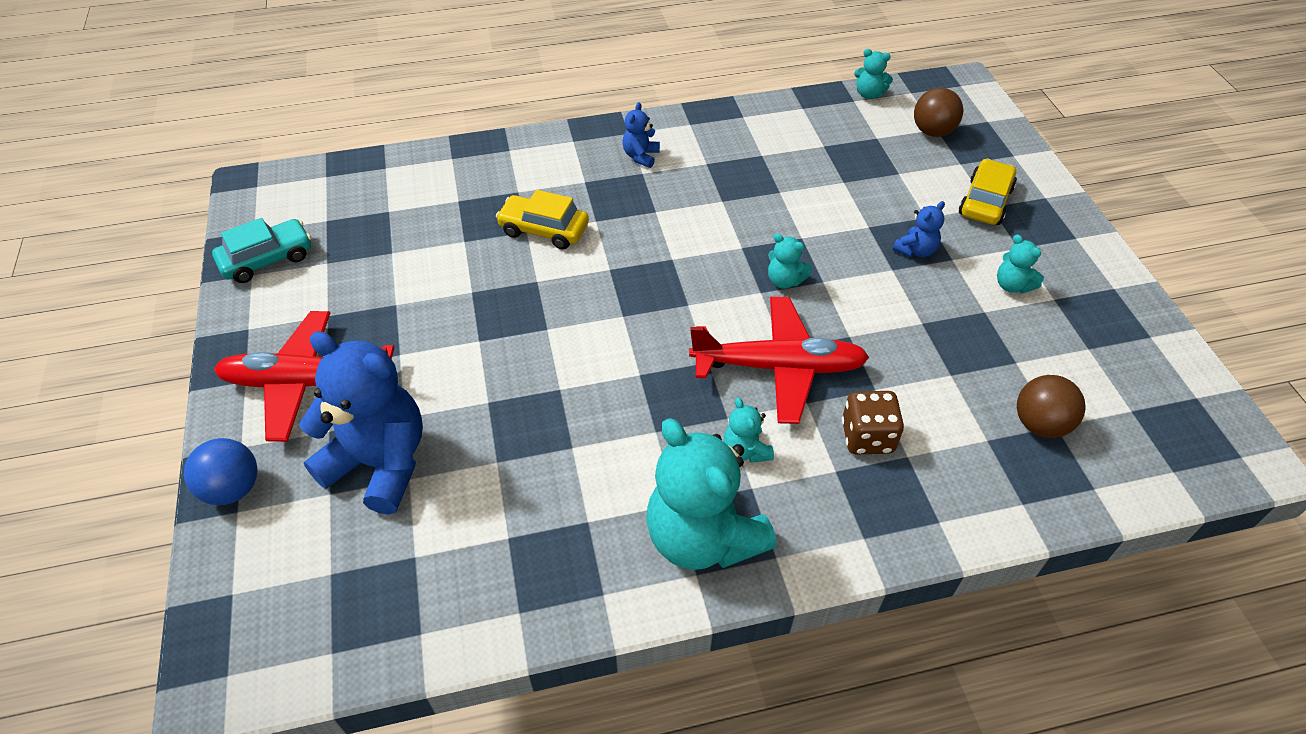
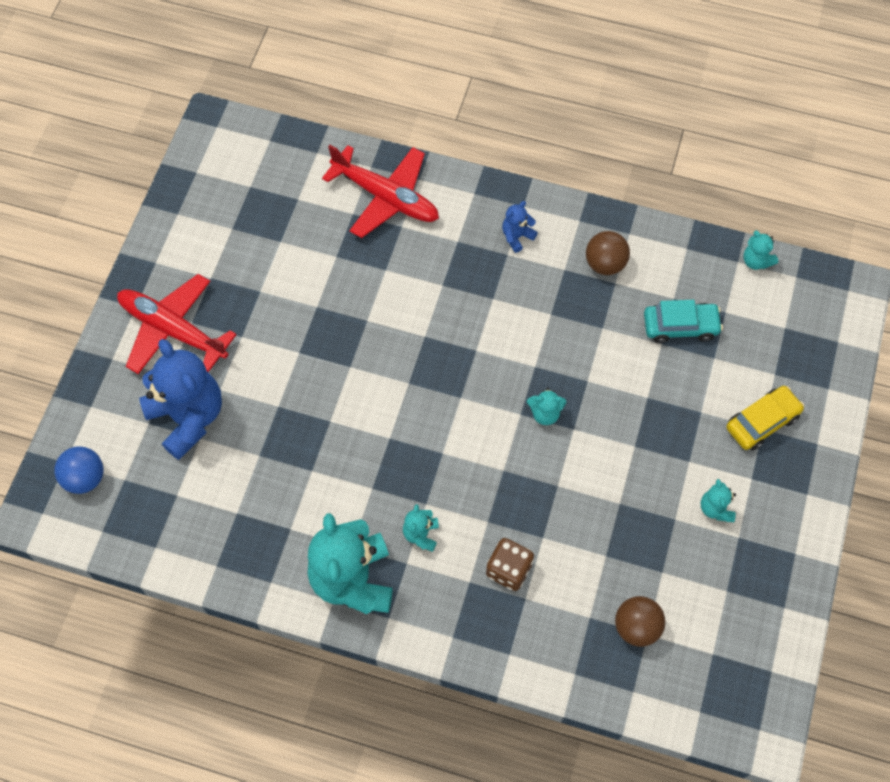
camera: 30 degrees right, 15 degrees up
blue ball [184,438,258,505] -> blue ball moved to [54,446,104,494]
turquoise car [212,218,311,283] -> turquoise car moved to [644,300,723,343]
yellow car [496,190,589,250] -> none
red plane [689,297,869,424] -> red plane moved to [322,145,439,238]
turquoise teddy bear [768,234,812,289] -> turquoise teddy bear turned 60 degrees counterclockwise [527,388,566,425]
blue teddy bear [893,201,945,257] -> none
brown ball [914,88,963,137] -> brown ball moved to [586,231,630,275]

